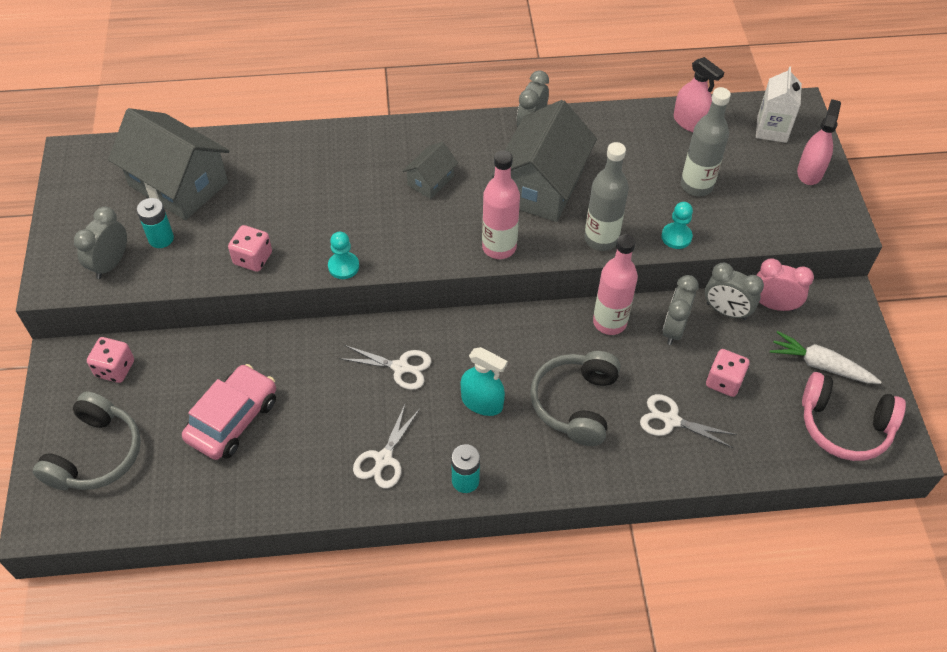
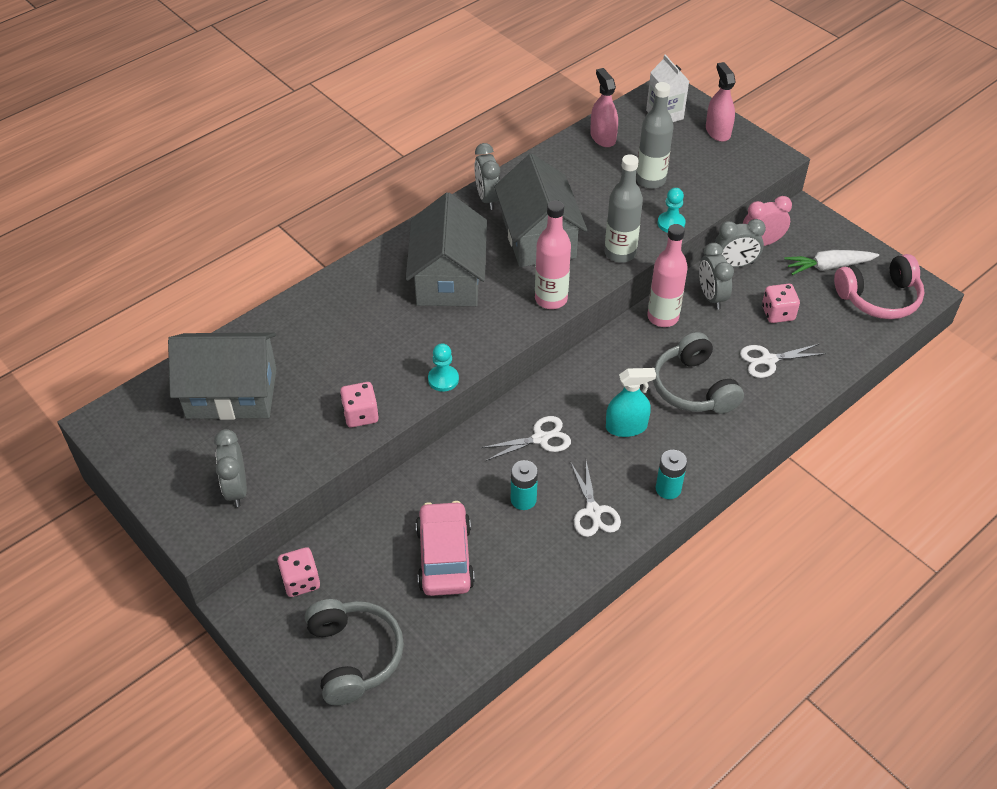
camera: 35 degrees left, 5 degrees down
turquoise battery [137,198,174,248] -> turquoise battery moved to [511,460,538,510]
grey house [402,142,458,199] -> grey house [406,192,487,306], size x2.05
pink spray bottle [674,57,724,132] -> pink spray bottle turned 120 degrees counterclockwise [590,68,618,147]

